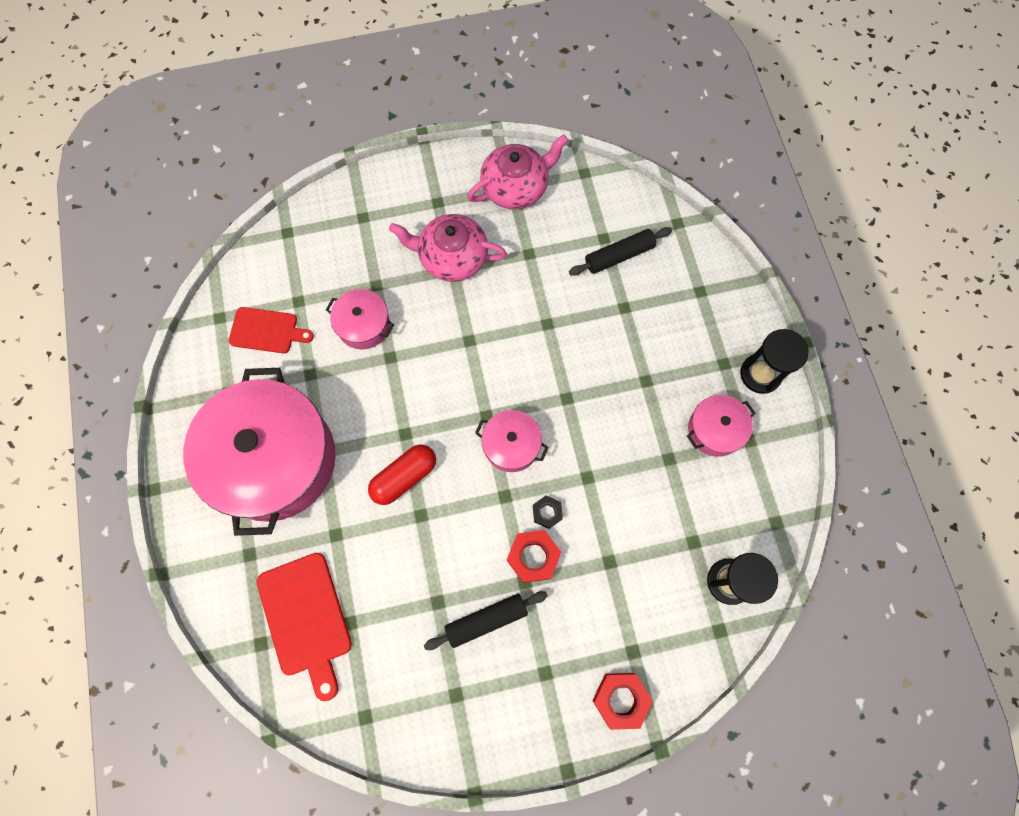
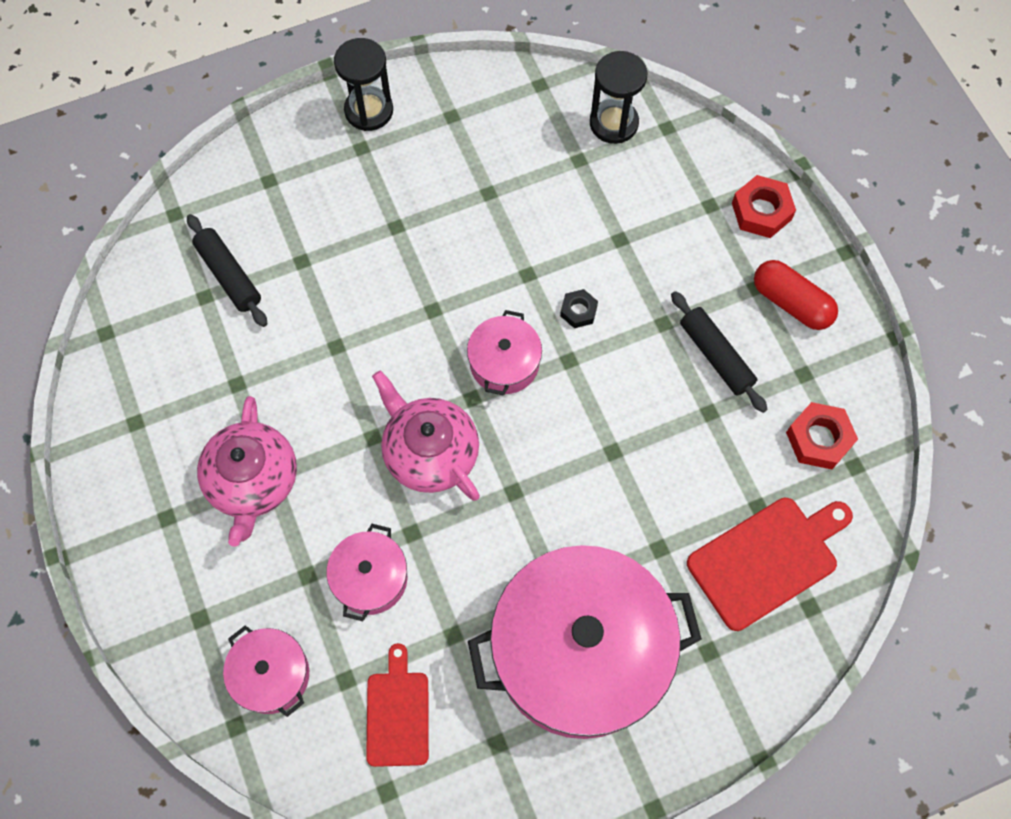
camera: 100 degrees left, 5 degrees down
red capsule [368,444,436,505] -> red capsule moved to [754,260,838,330]
pink teapot [468,134,568,209] -> pink teapot moved to [372,370,480,501]
red nut [507,530,562,583] -> red nut moved to [786,402,858,469]
pink pot [687,395,756,457] -> pink pot moved to [223,626,309,717]

